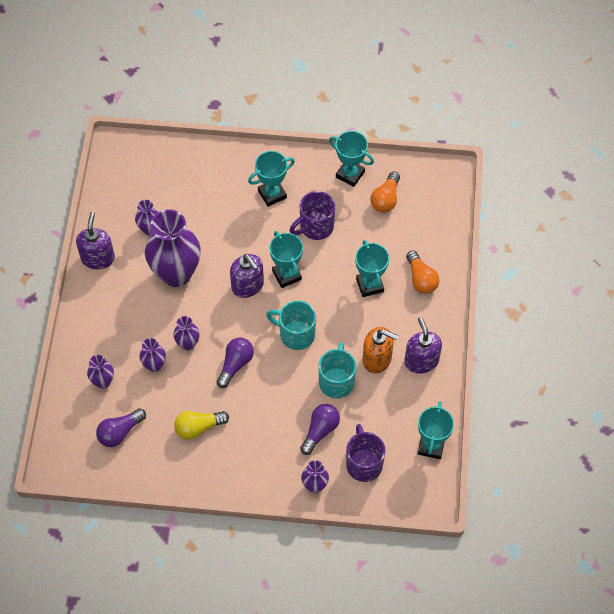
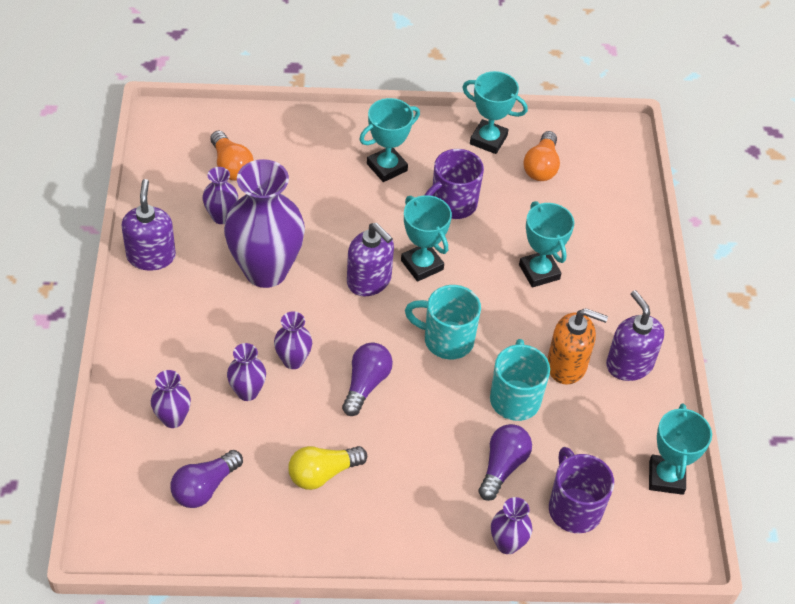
camera: 10 degrees left, 10 degrees down
orange light bulb [406,250,439,294] -> orange light bulb moved to [210,131,254,181]

